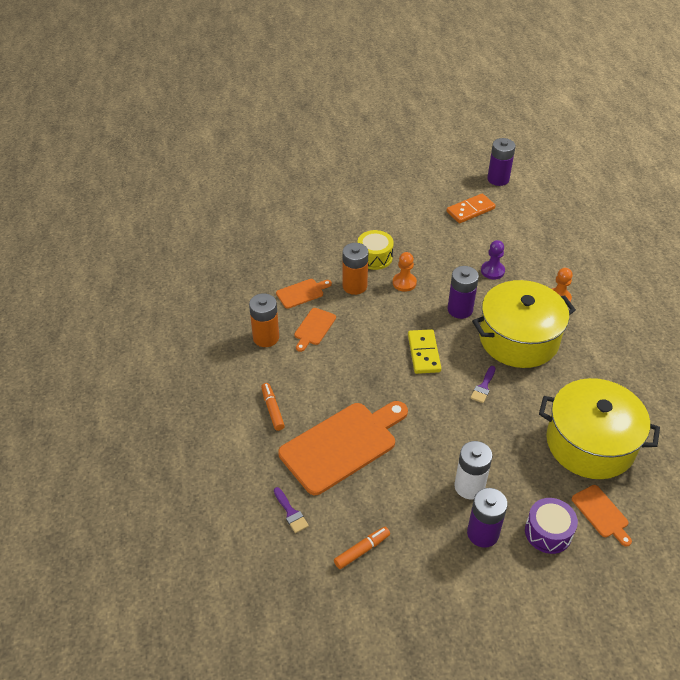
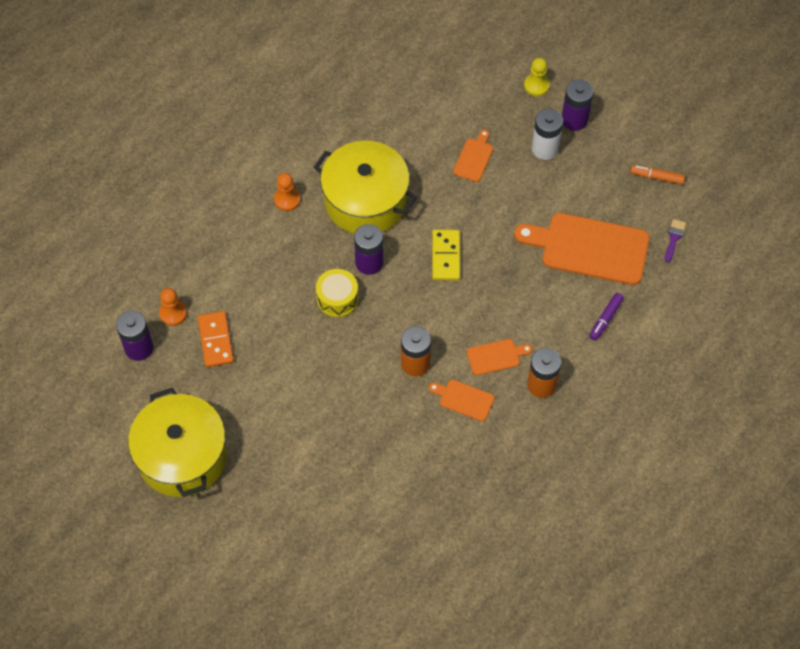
camera: 130 degrees left, 15 degrees up
orange marker [261,383,285,431] -> purple marker [589,293,624,341]
yellow drum [357,230,394,270] -> yellow drum moved to [316,269,359,317]
orange pawn [393,252,417,292] -> orange pawn moved to [159,288,187,326]
yellow domino [408,329,441,374] -> yellow domino turned 45 degrees counterclockwise [432,230,460,280]
orange domino [447,194,496,223] -> orange domino turned 60 degrees clockwise [198,311,234,367]
purple brush [471,366,496,403] -> none
purple pawn [481,240,505,279] -> none
purple drum [525,498,578,554] -> yellow pawn [524,58,550,96]
yellow pot [539,378,660,479] -> yellow pot moved to [128,388,227,497]
orange cutting board [572,485,632,547] -> orange cutting board moved to [453,130,493,182]

